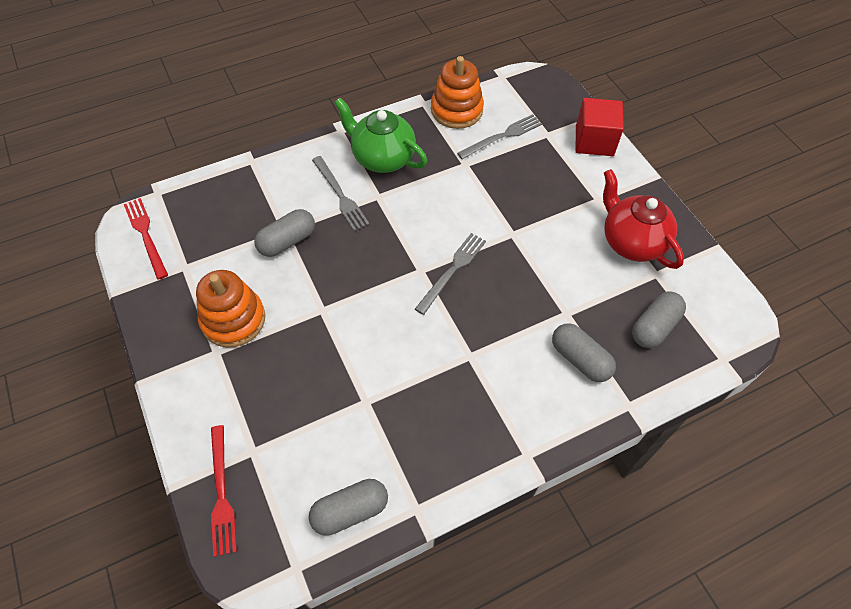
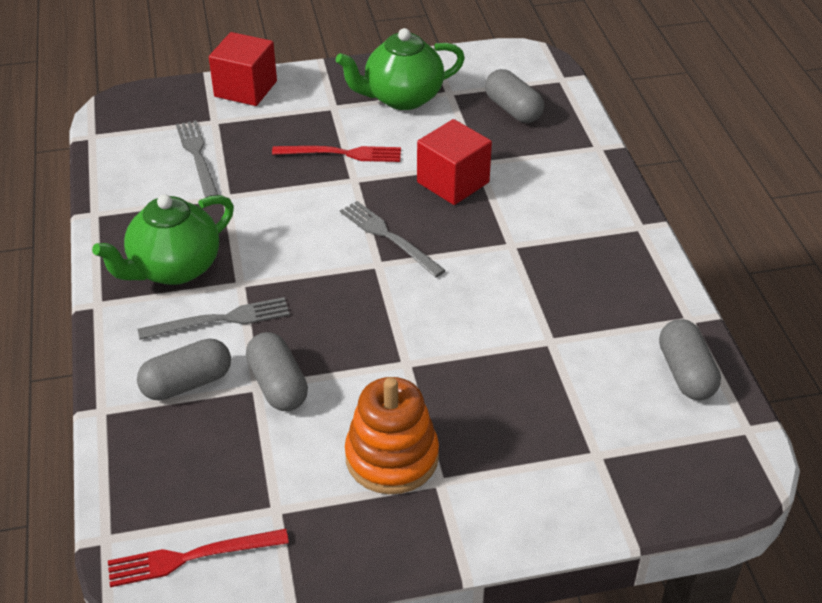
camera: 75 degrees left, 15 degrees down
red fork [211,425,237,557] -> red fork moved to [272,146,401,162]
orange stacking toy [431,56,484,129] -> none
grey capsule [552,323,616,382] -> grey capsule moved to [137,338,231,400]
red teapot [603,169,684,269] -> green teapot [336,28,465,110]
none -> red cube [417,119,492,205]

